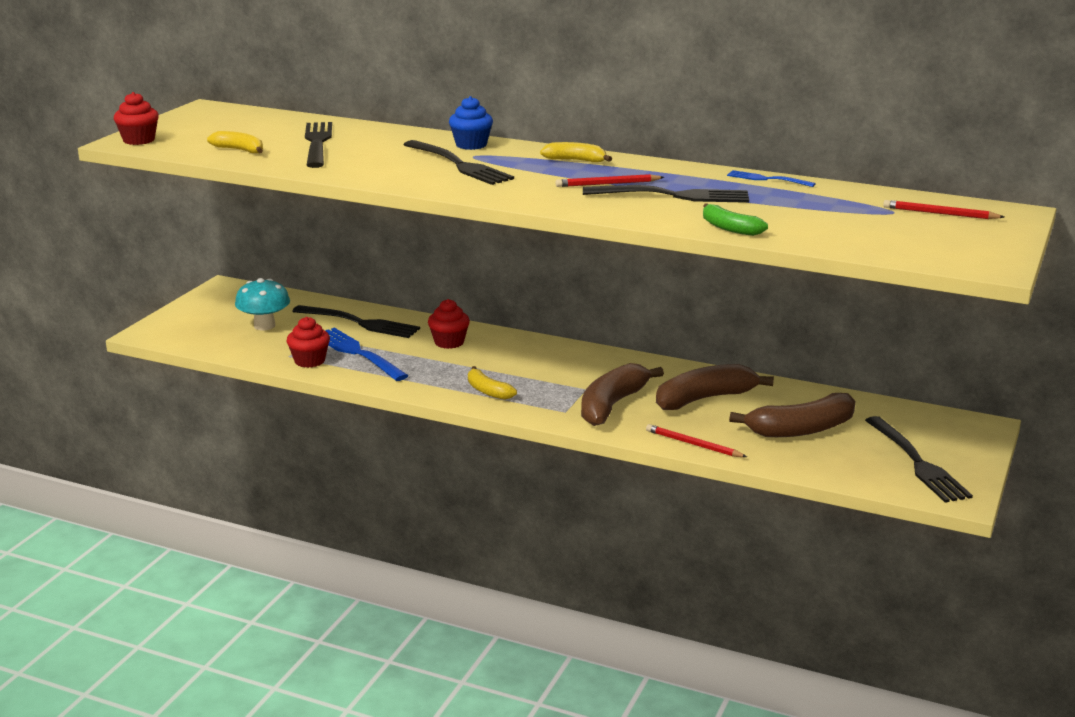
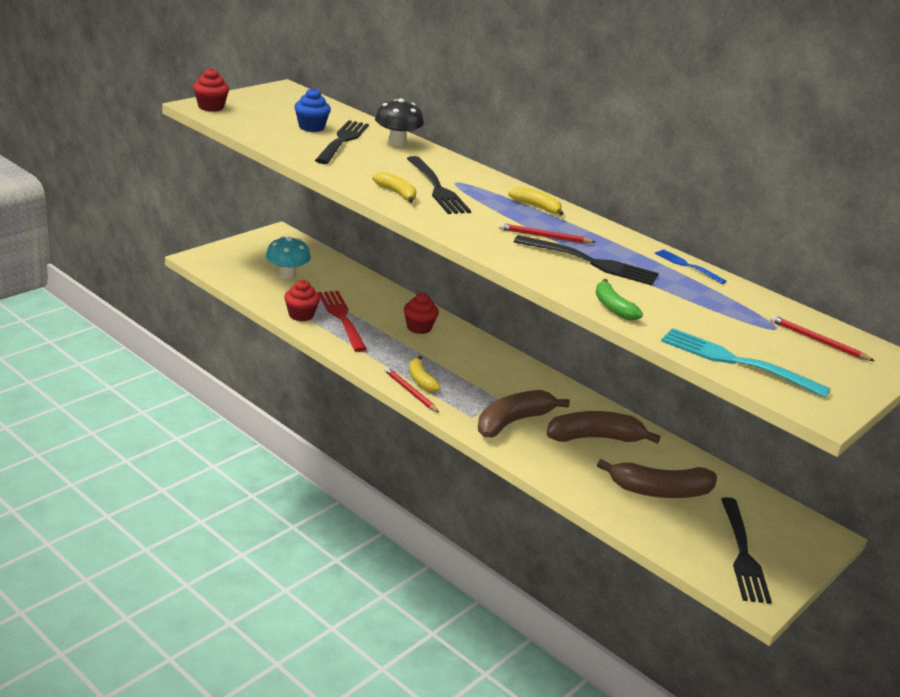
camera: 15 degrees right, 5 degrees up
yellow banana [207,131,263,153] -> yellow banana moved to [372,172,417,203]
black fork [292,305,420,338] -> none
blue fork [325,327,409,381] -> red fork [318,291,367,352]
blue cupcake [449,96,493,150] -> blue cupcake moved to [294,88,331,132]
red pencil [646,424,747,457] -> red pencil moved to [384,367,439,413]
none -> black mushroom [375,98,424,147]
none -> turquoise fork [661,328,831,398]

